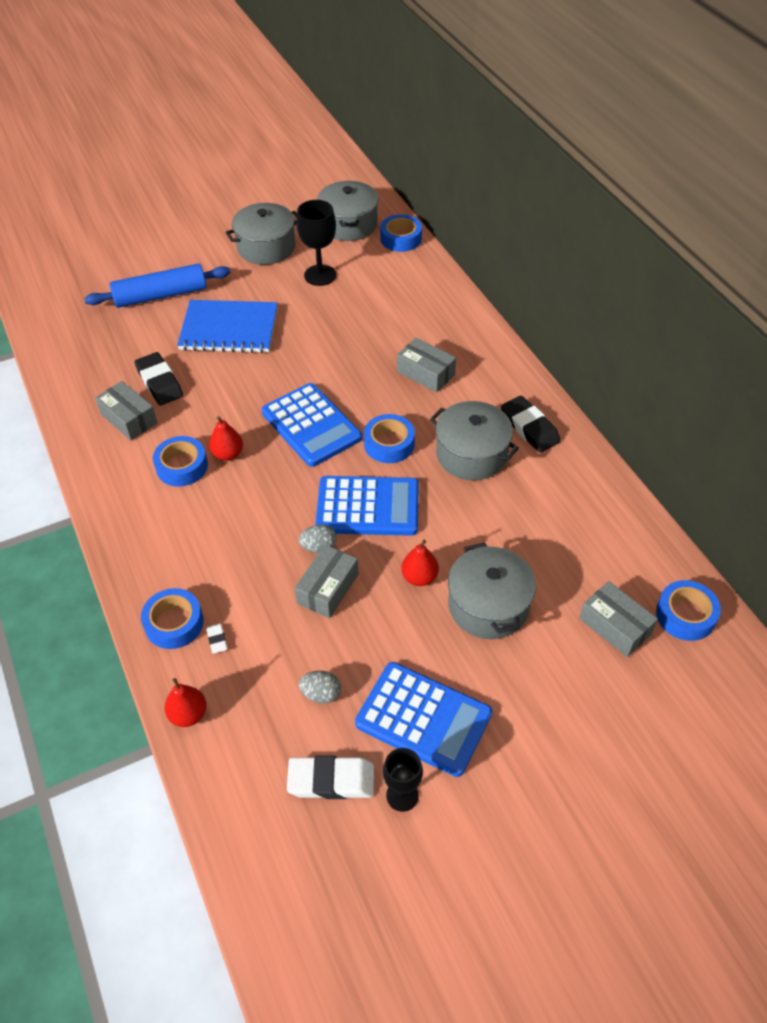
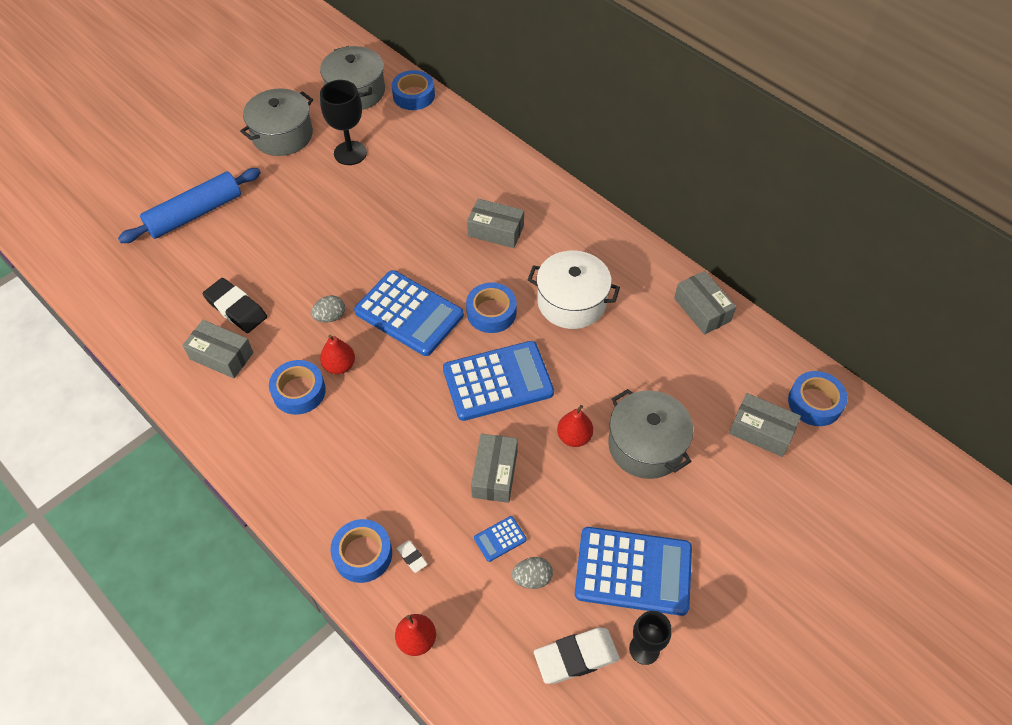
camera: 20 degrees left, 5 degrees up
blue notebook [177,300,278,353] -> none
grey egg [298,524,337,553] -> grey egg moved to [311,295,345,323]
grey pot [430,401,519,480] -> white pot [528,251,620,329]
black eraser [501,396,561,453] -> none
none -> blue calculator [474,516,527,562]
none -> grey box [674,271,736,335]

